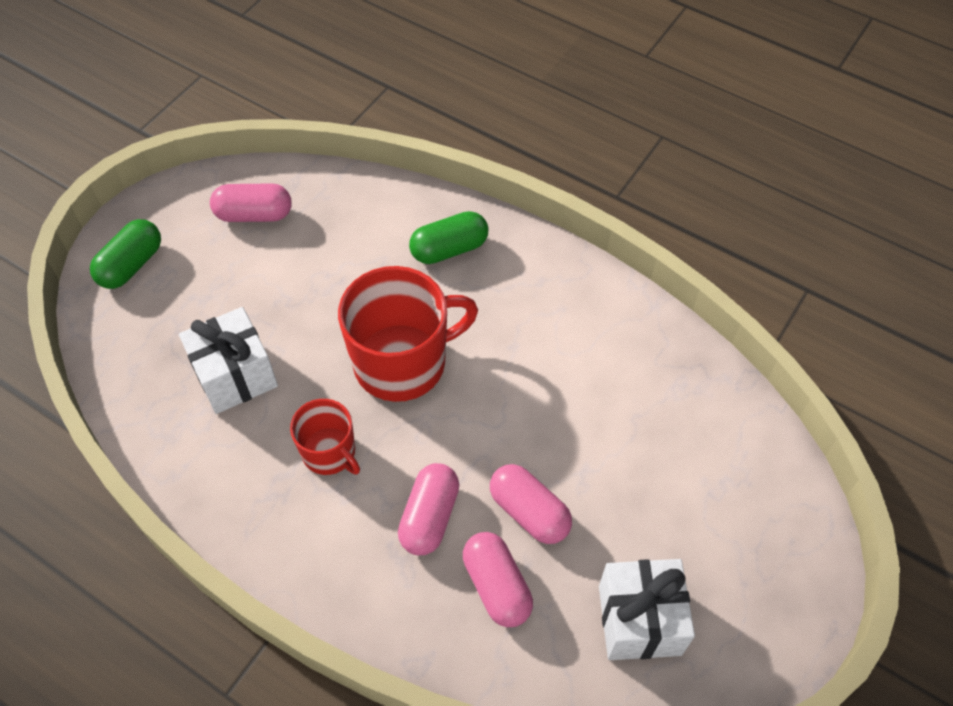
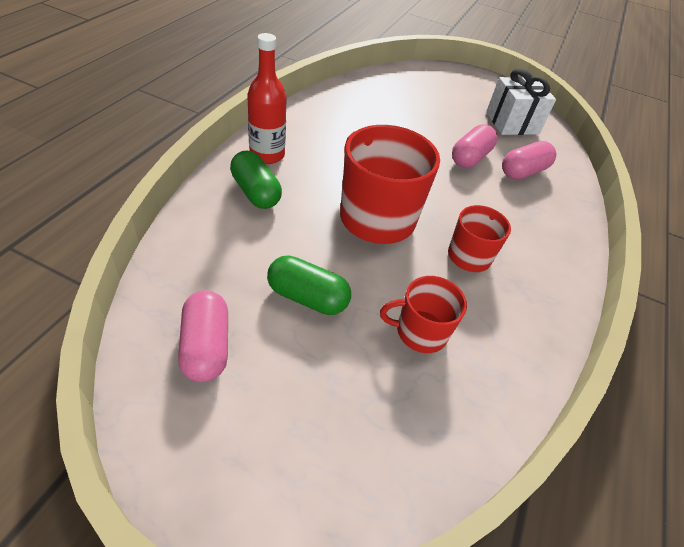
camera: 105 degrees left, 10 degrees down
green capsule [90,219,161,289] -> green capsule moved to [267,256,351,315]
white gift [179,307,278,414] -> red mug [380,276,467,353]
pink capsule [398,463,459,555] -> none
none -> red bottle [247,33,287,164]

